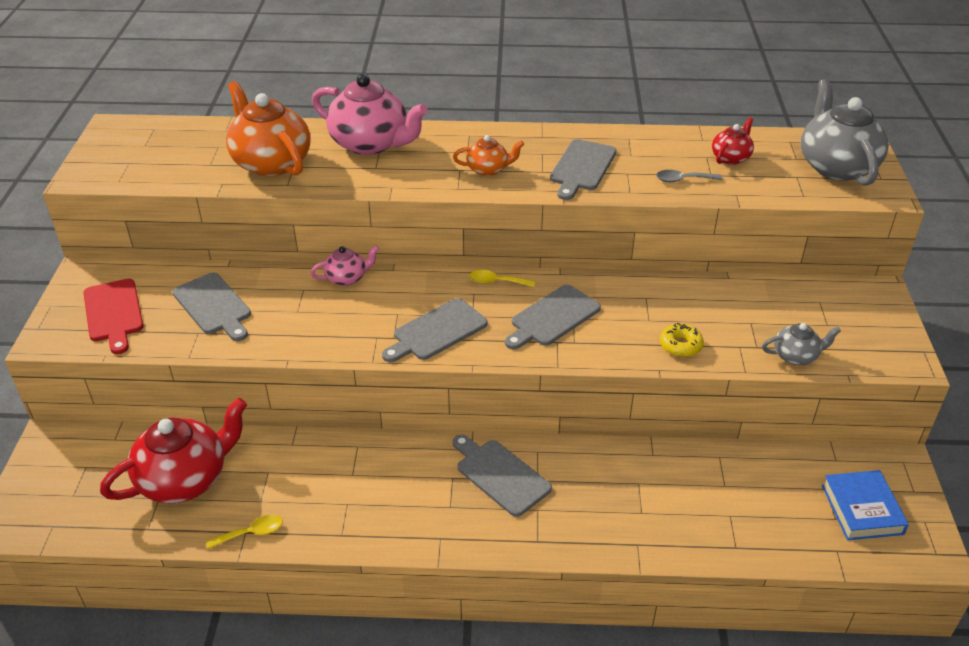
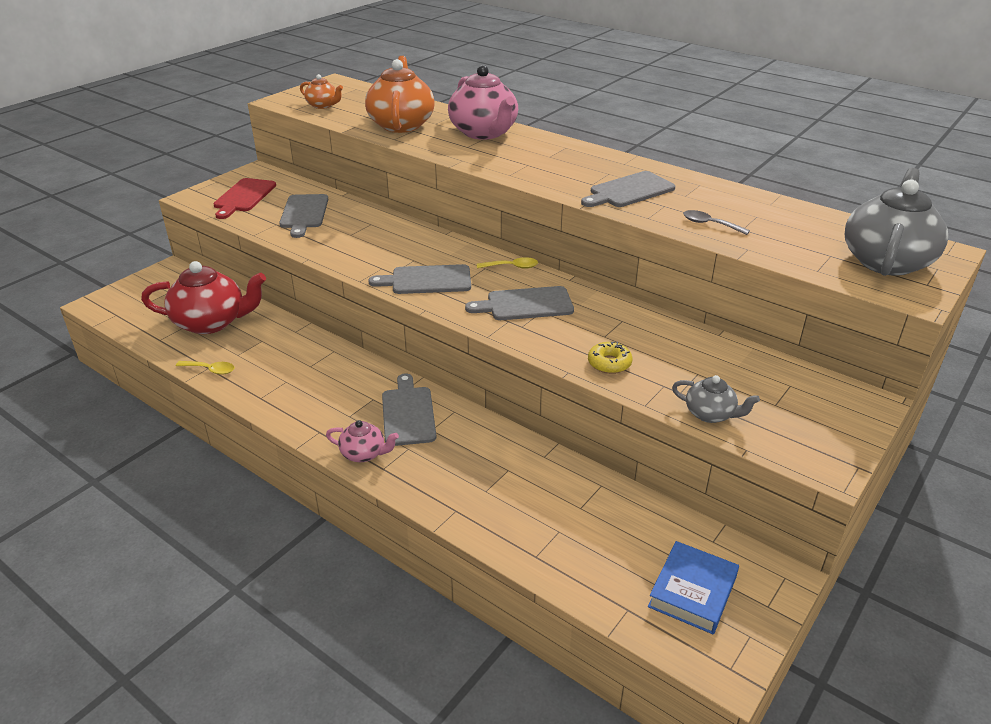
camera: 35 degrees right, 5 degrees down
pink teapot [310,245,379,286] -> pink teapot moved to [326,420,399,462]
orange teapot [453,135,524,176] -> orange teapot moved to [300,74,343,109]
yellow spoon [469,270,535,287] -> yellow spoon turned 135 degrees clockwise [477,257,538,269]
red teapot [712,117,754,165] -> none

